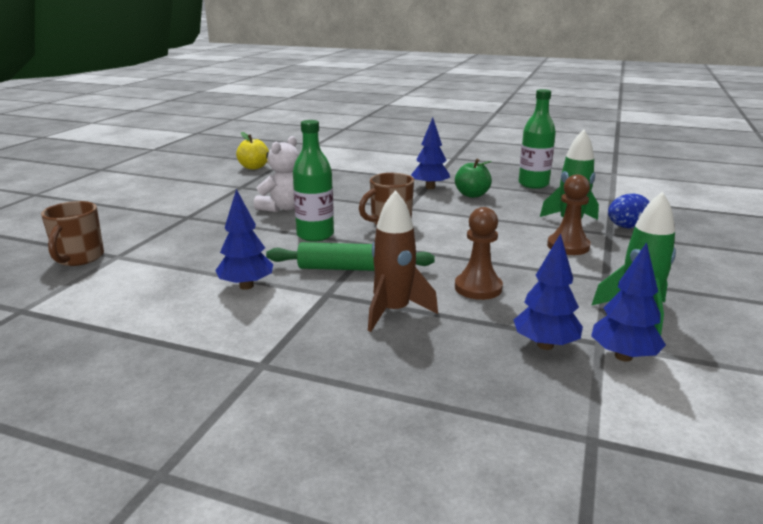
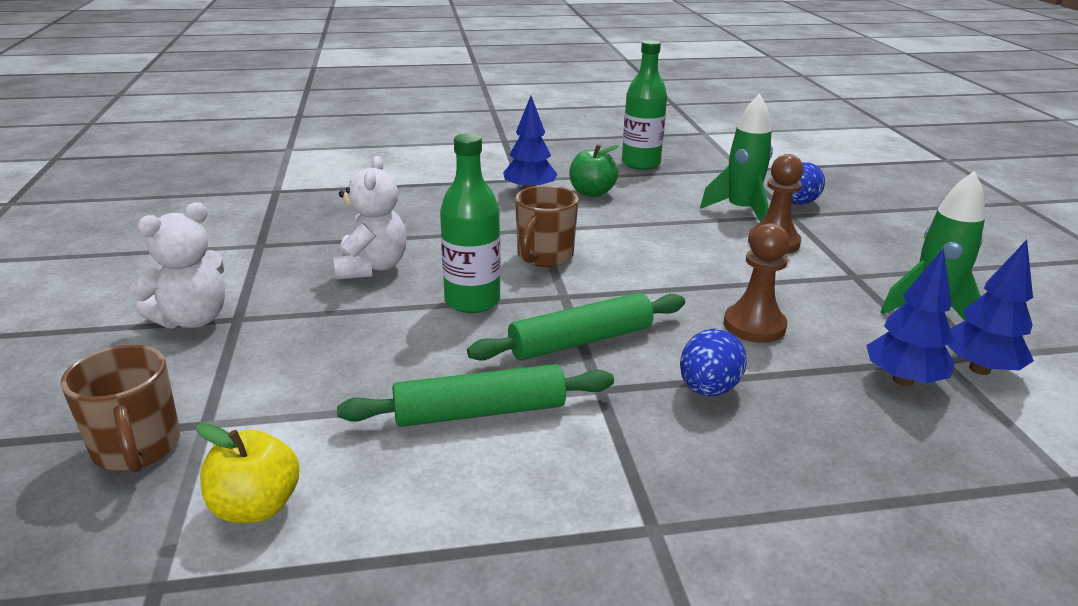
camera: 30 degrees left, 5 degrees up
blue tree [215,189,273,290] -> green rolling pin [337,364,614,427]
yellow apple [236,132,269,170] -> yellow apple moved to [196,423,300,523]
brown rocket [368,190,438,332] -> blue egg [680,328,747,397]
none -> white teddy bear [129,202,225,329]

